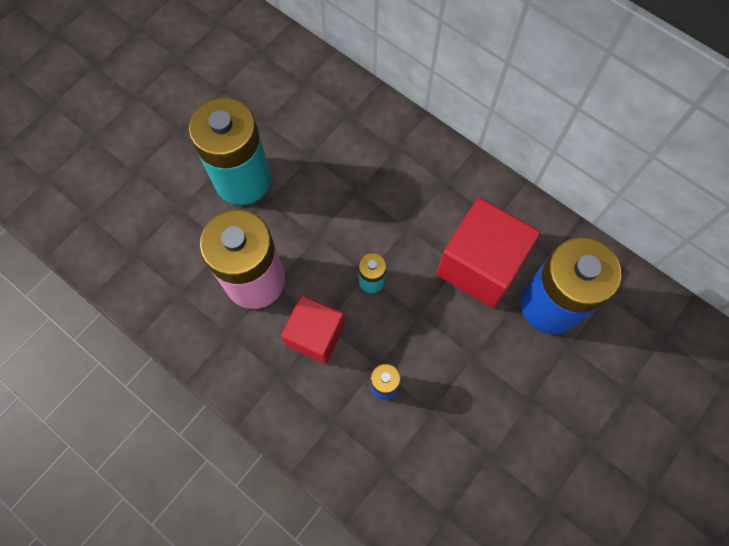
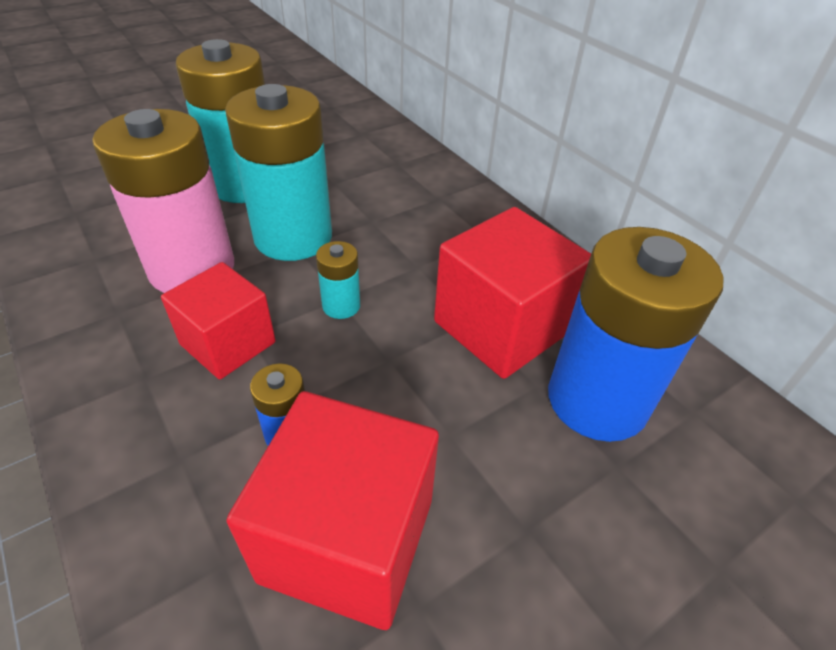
camera: 15 degrees right, 25 degrees down
none -> turquoise battery [225,84,332,261]
none -> red cube [227,391,439,630]

